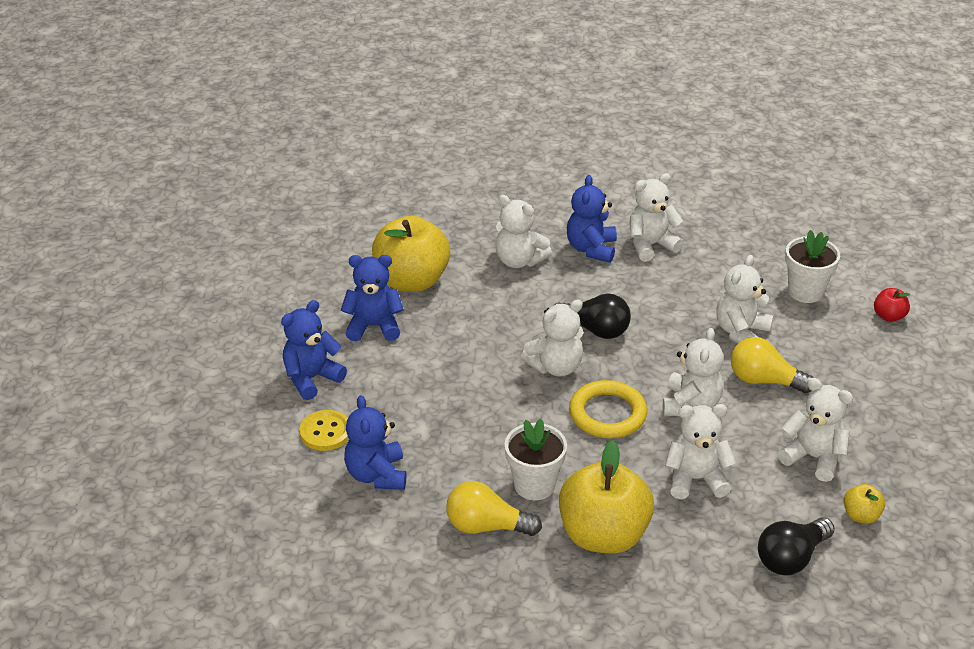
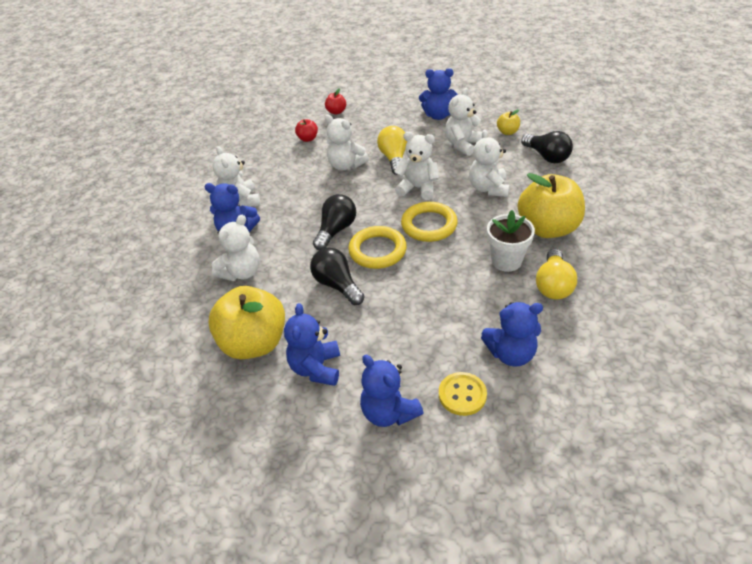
camera: 85 degrees left, 5 degrees up
white teddy bear [521,299,583,377] -> yellow ring [348,226,407,269]
yellow light bulb [731,337,814,393] -> yellow light bulb turned 150 degrees clockwise [377,126,408,175]
white flower pot [785,230,840,303] -> red apple [295,119,318,142]
none -> black light bulb [310,248,365,305]
none -> blue teddy bear [419,68,458,120]

